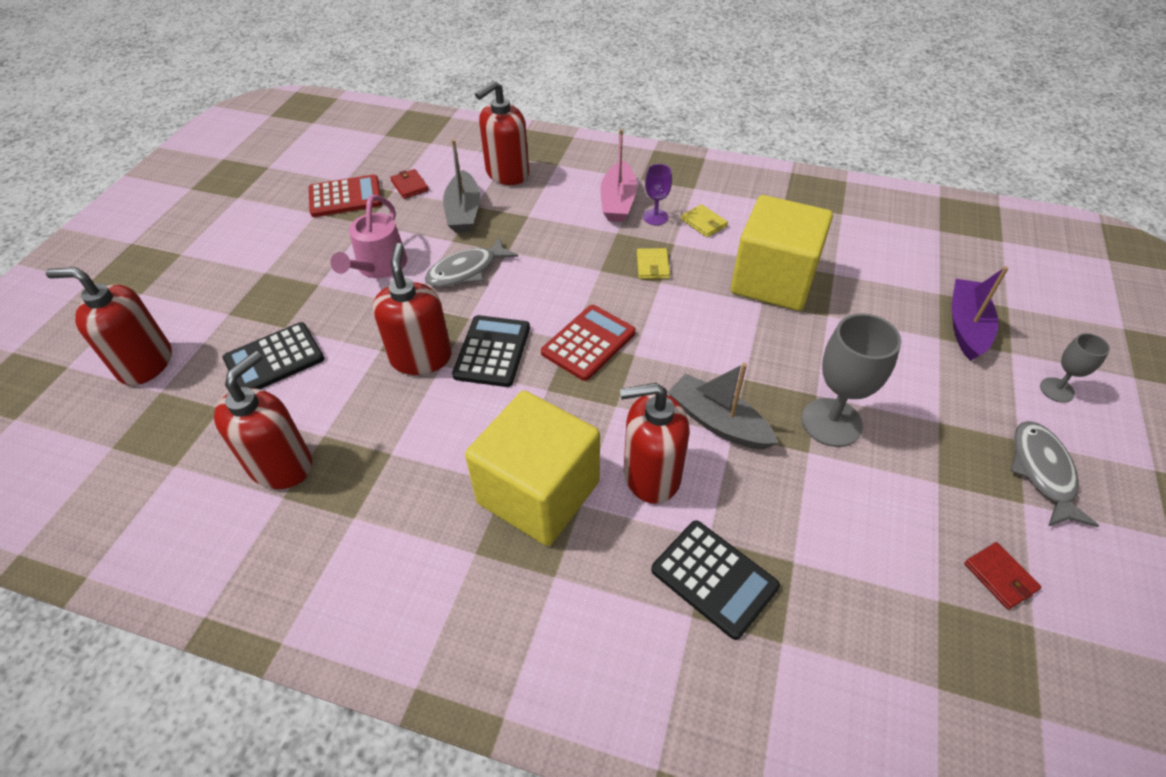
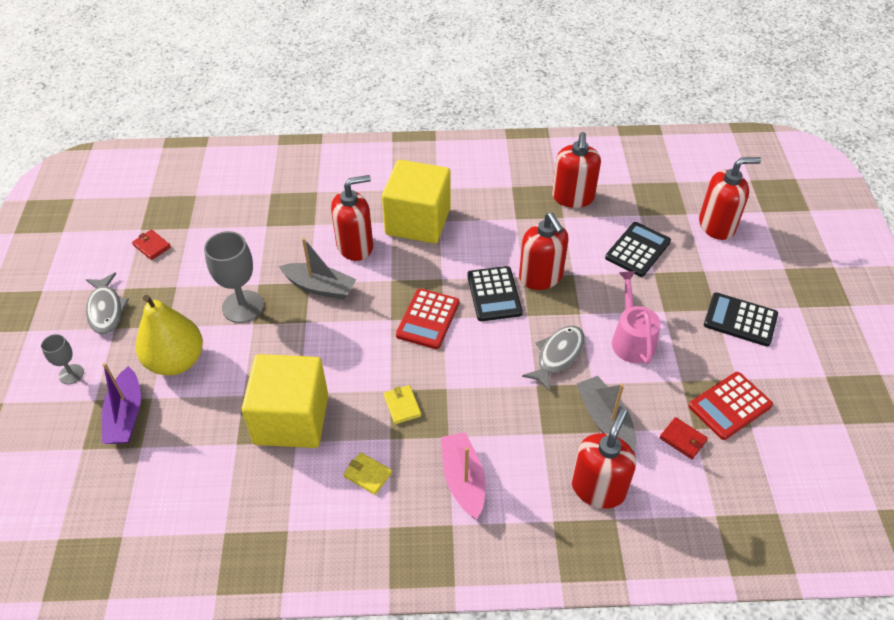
camera: 160 degrees right, 0 degrees up
purple goblet [643,164,672,225] -> none
black calculator [651,520,780,640] -> black calculator moved to [704,292,778,346]
none -> yellow pear [136,295,203,376]

